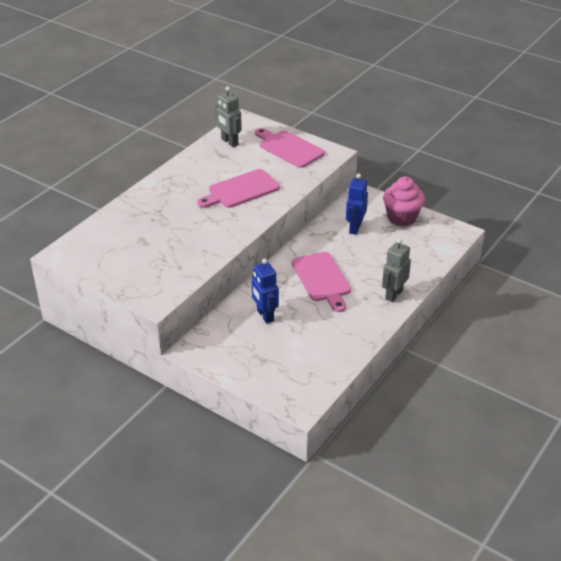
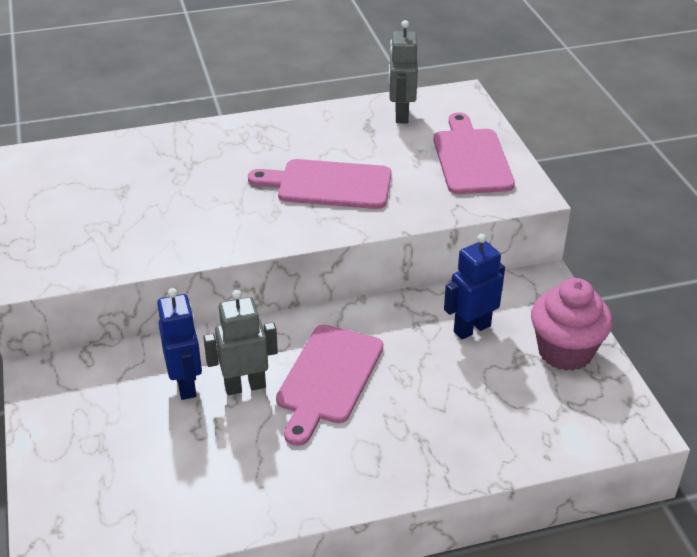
camera: 40 degrees right, 0 degrees up
blue robot [252,259,279,323] -> blue robot turned 150 degrees clockwise [157,288,202,400]
grey robot [382,238,411,302] -> grey robot moved to [203,290,278,395]

